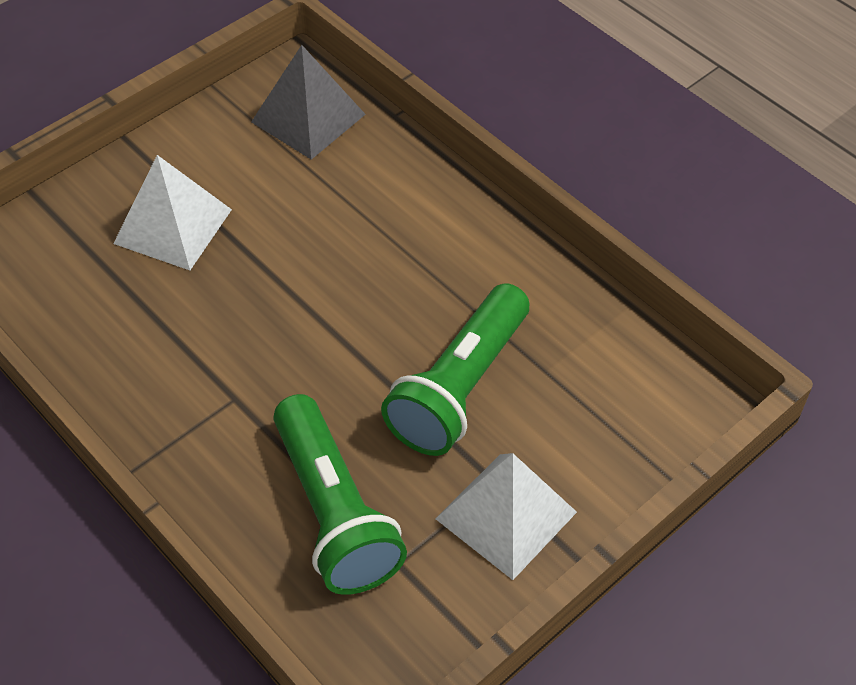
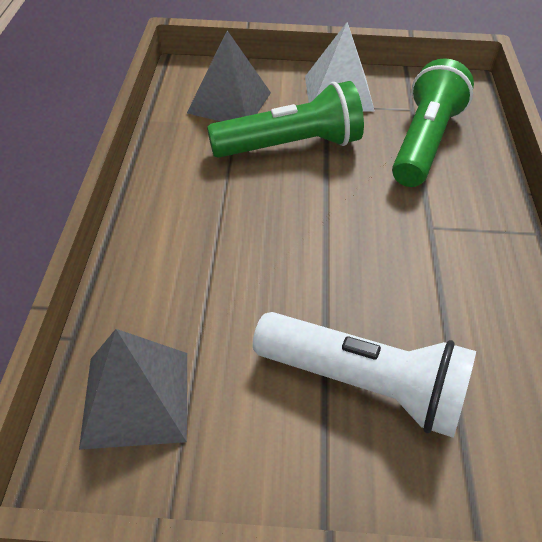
camera: 135 degrees left, 5 degrees down
white pyramid [113,155,232,270] -> white flashlight [253,312,476,438]
none -> grey pyramid [187,31,271,121]

